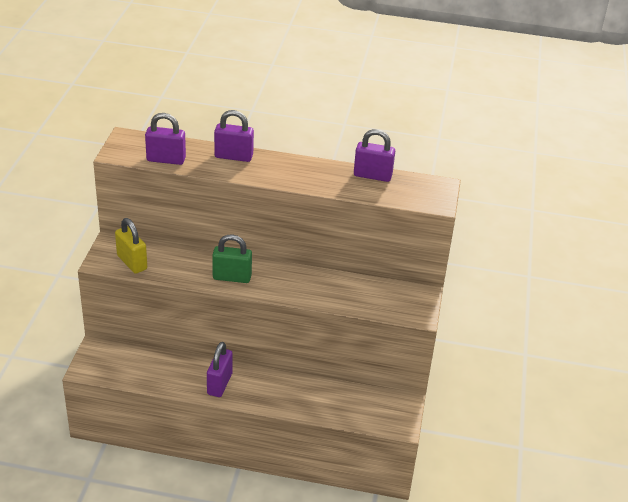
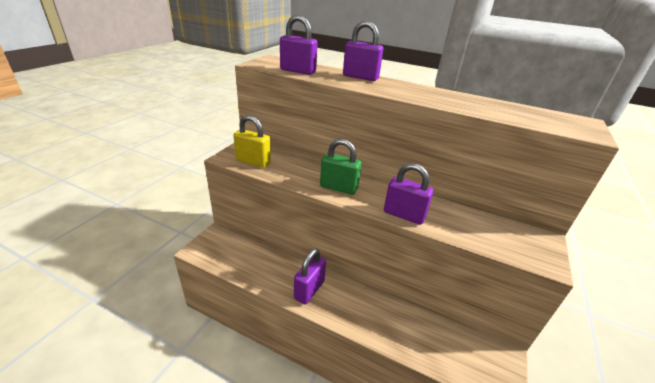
camera: 15 degrees right, 5 degrees down
yellow padlock [115,218,147,274] -> yellow padlock turned 45 degrees counterclockwise [233,115,271,168]
purple padlock [354,129,395,182] -> purple padlock moved to [384,163,433,225]

